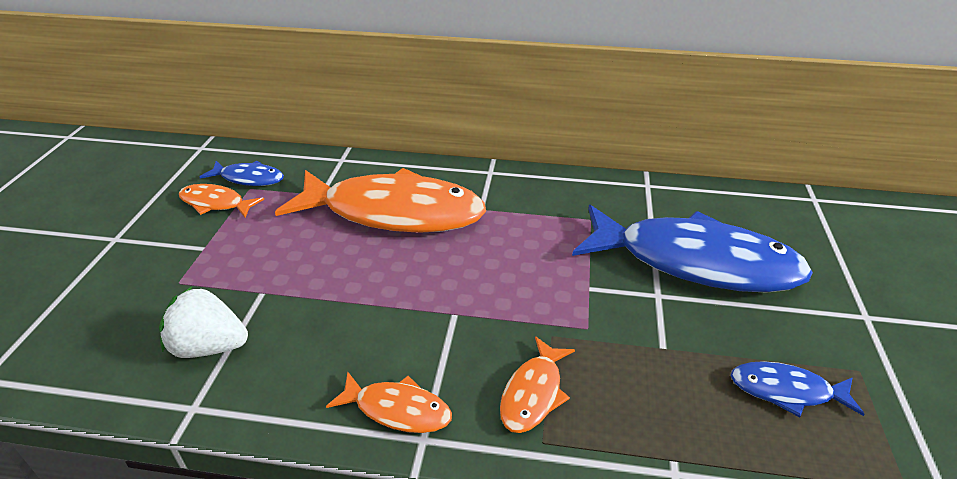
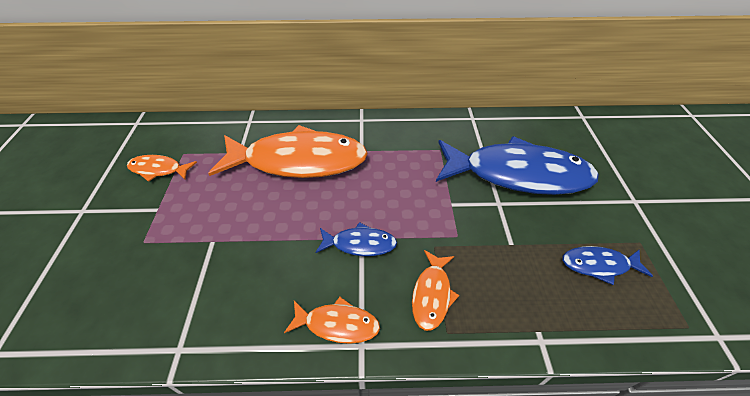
camera: 10 degrees left, 10 degrees up
white strawberry [159,287,248,358] -> none
blue fish [200,161,284,186] -> blue fish moved to [316,222,397,256]

